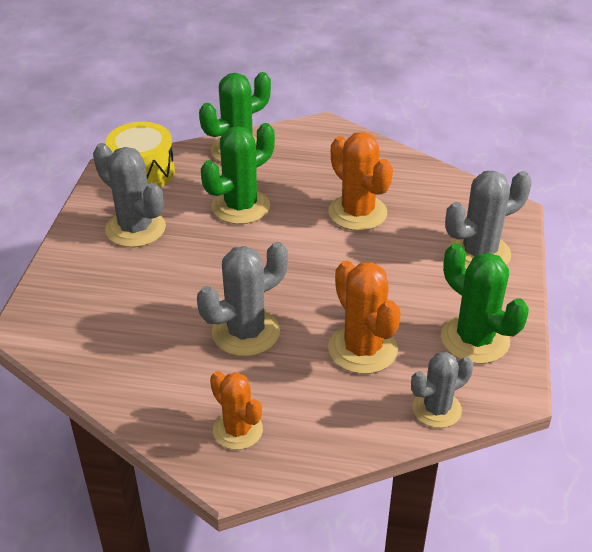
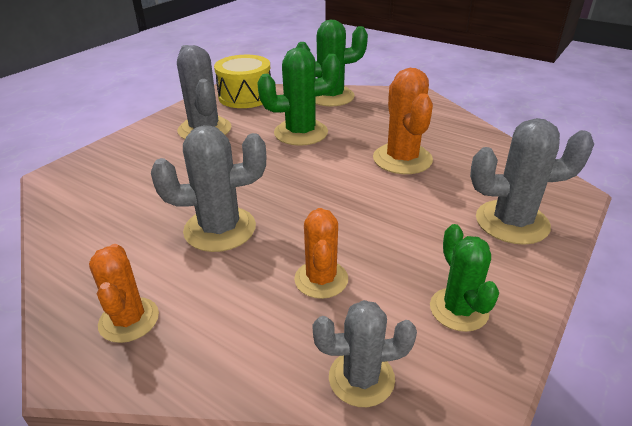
camera: 25 degrees right, 5 degrees down
orange cactus [328,261,401,374] -> orange cactus [294,208,348,299], size x0.66
green cactus [441,243,529,364] -> green cactus [430,224,499,332], size x0.66

